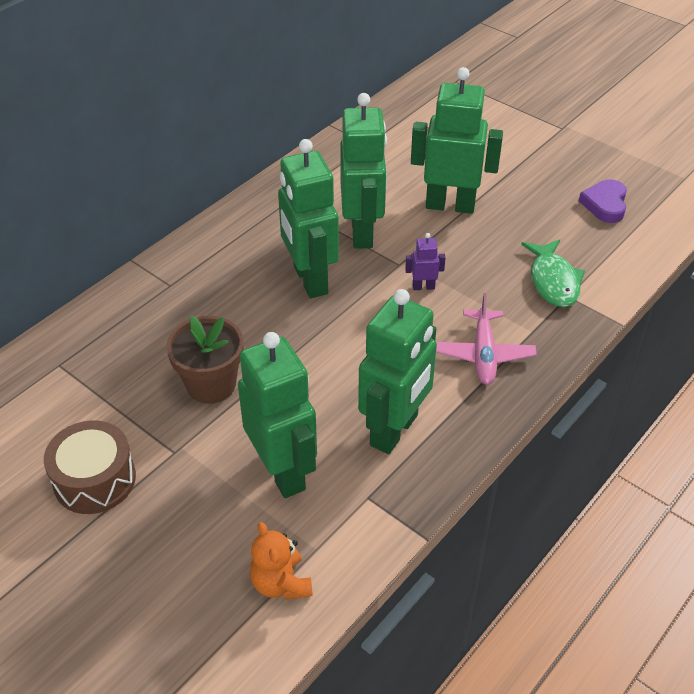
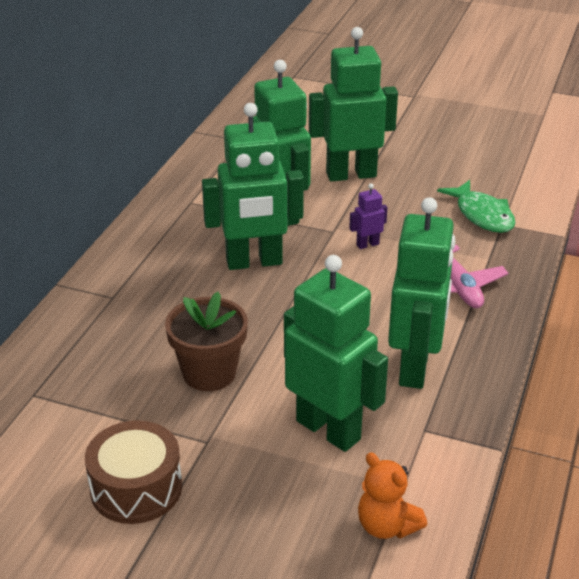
camera: 20 degrees left, 10 degrees down
green robot [278,139,339,298] -> green robot turned 60 degrees counterclockwise [202,103,304,270]
purple heart [579,179,627,223] -> none

